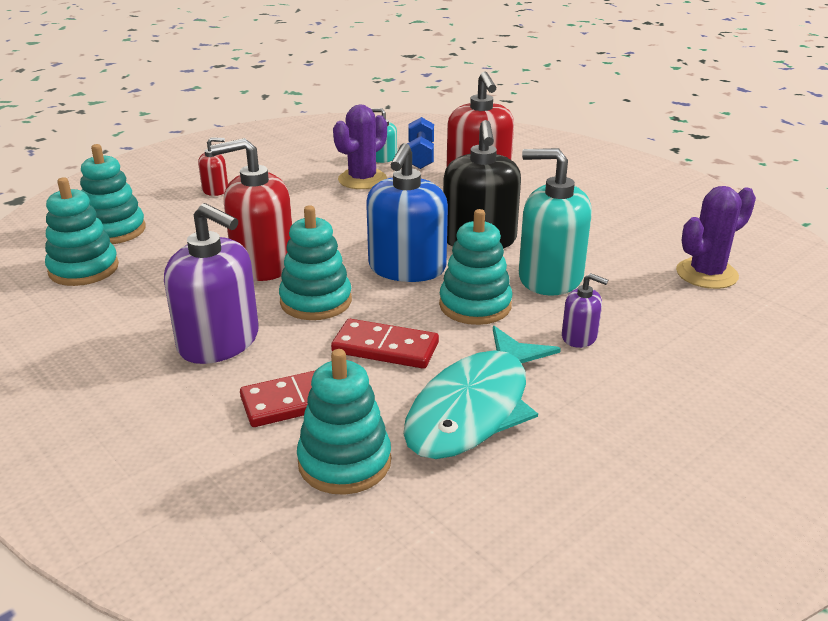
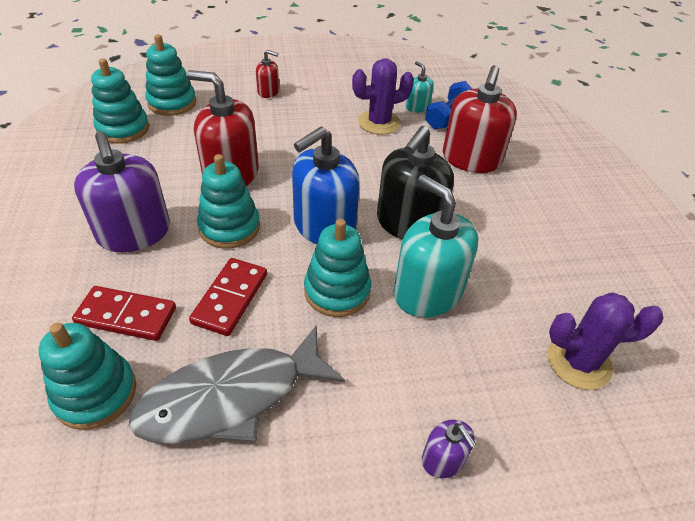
camera: 30 degrees right, 15 degrees up
red domino [331,319,439,369] -> red domino turned 60 degrees clockwise [189,258,267,336]
turquoise fish [403,326,561,459] -> grey fish [129,325,345,444]
purple soap dispenser [562,273,608,348] -> purple soap dispenser moved to [422,420,476,478]

